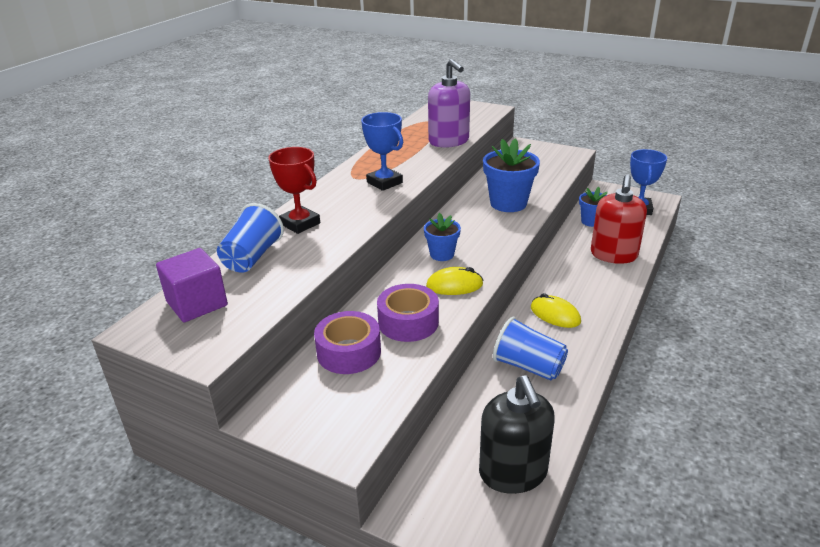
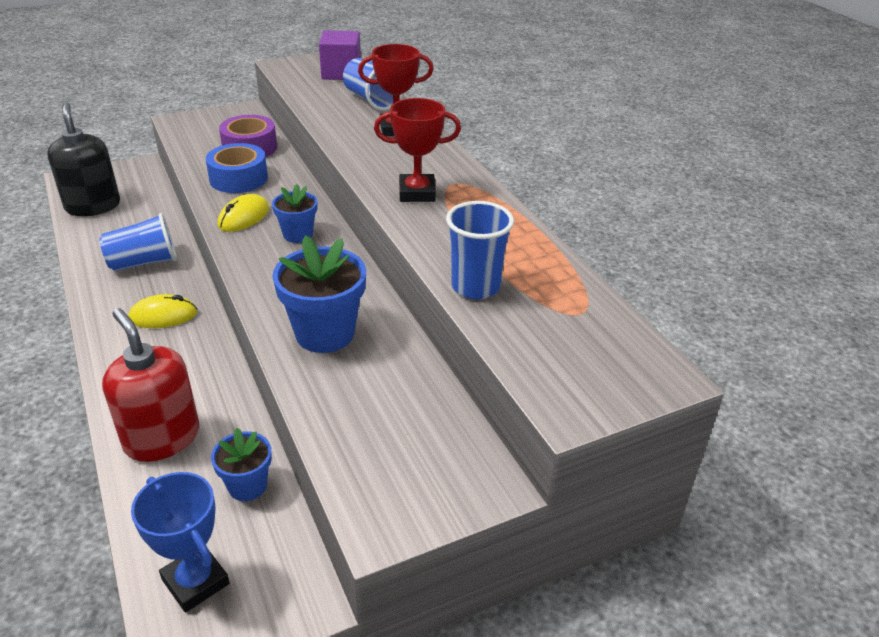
camera: 125 degrees right, 5 degrees up
blue trophy [361,112,403,191] -> red trophy [374,98,461,202]
purple tape [377,284,439,342] -> blue tape [206,143,268,193]
purple soap dispenser [428,59,470,148] -> blue cup [446,201,514,299]
black soap dispenser [479,375,555,494] -> black soap dispenser turned 45 degrees clockwise [47,102,120,216]

